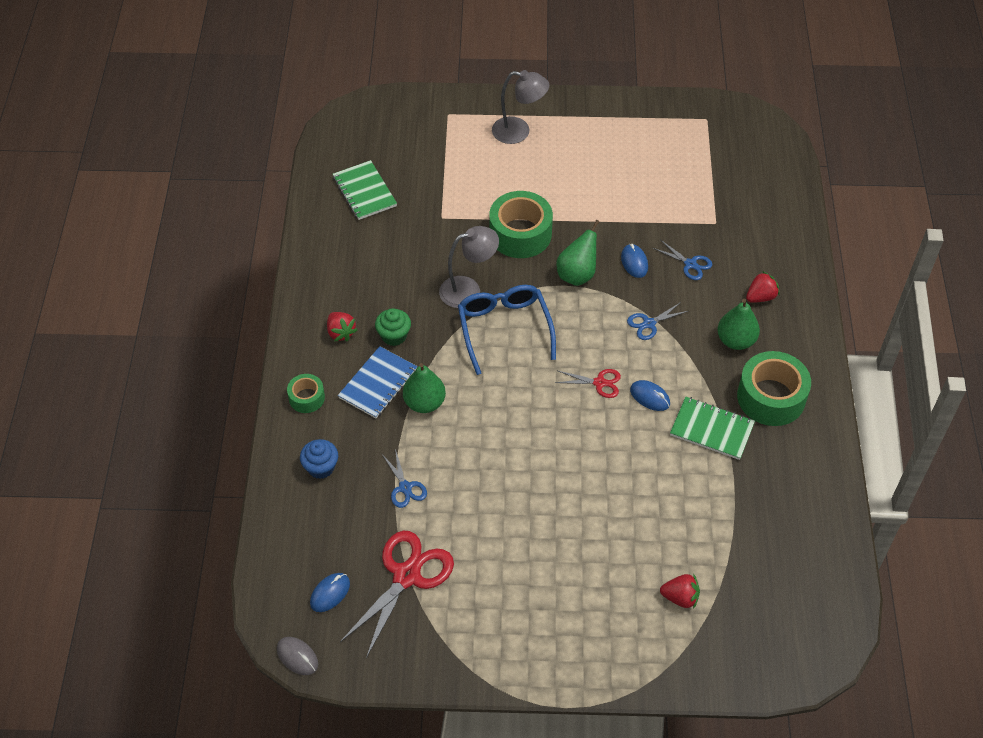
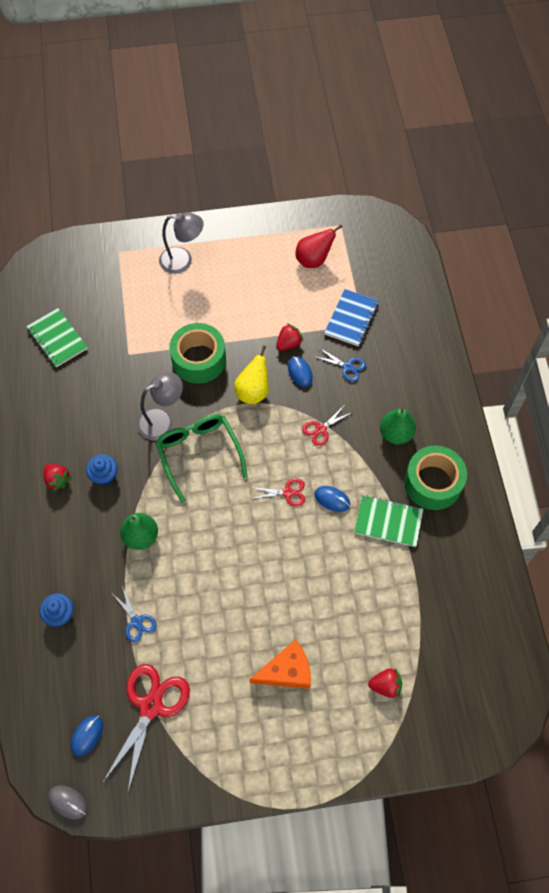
camera: 10 degrees left, 10 degrees up
green tape [287,374,325,413] -> none
blue notebook [338,346,417,418] -> blue notebook moved to [324,289,378,346]
green cupcake [375,308,411,346] -> blue cupcake [86,454,118,486]
blue glasses [458,285,556,375] -> green glasses [156,414,247,503]
green pear [556,220,599,286] -> yellow pear [234,346,269,404]
blue scissors [627,302,688,340] -> red scissors [302,405,353,446]
red strawberry [746,271,780,303] -> red strawberry moved to [276,323,303,351]
none -> orange cheese [249,639,311,689]
none -> red pear [296,225,342,268]

